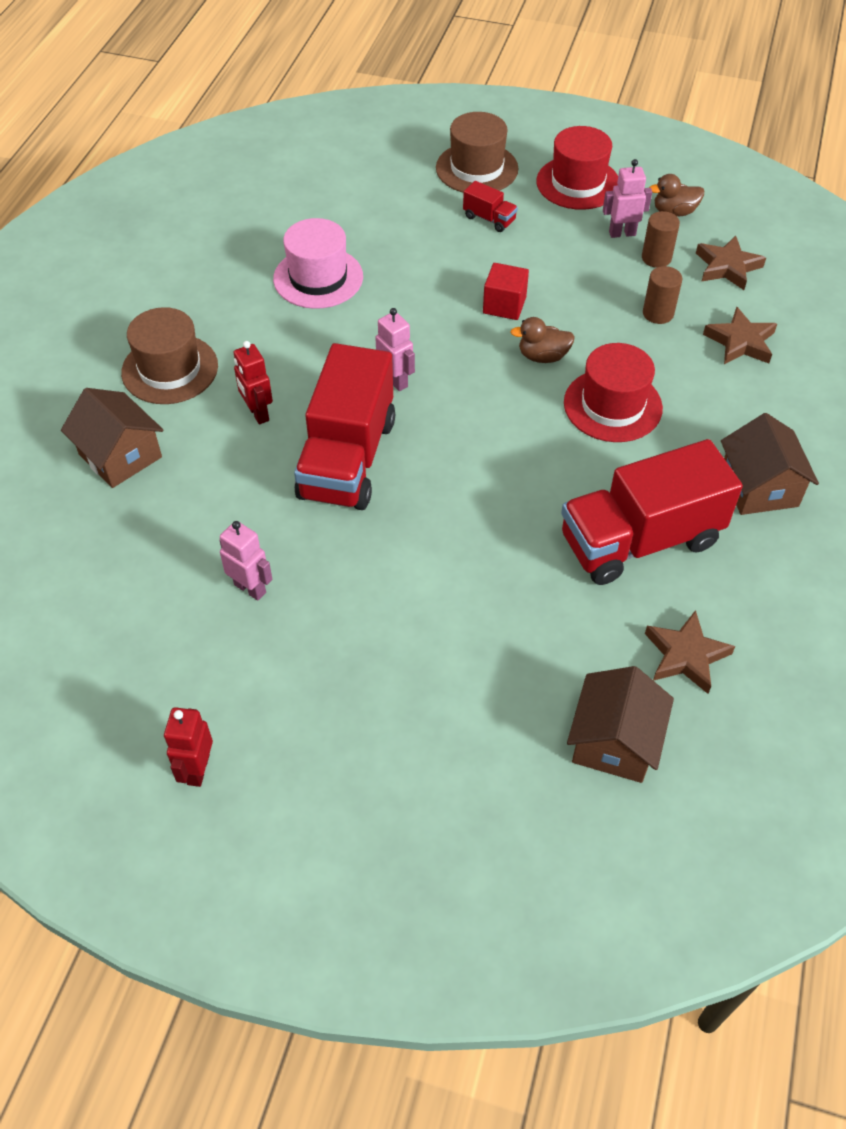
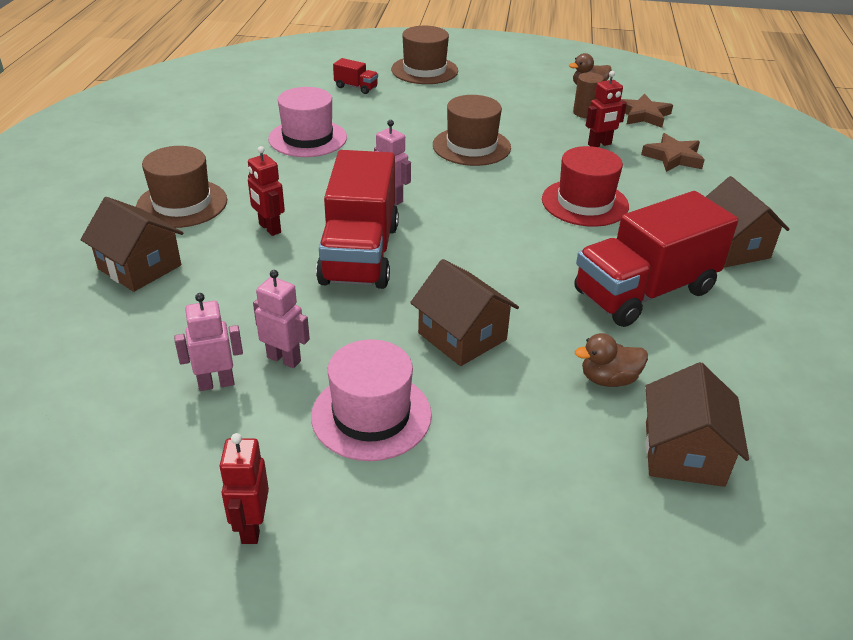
camera: 10 degrees left, 15 degrees down
red truck [463,181,518,232] -> red truck moved to [333,58,378,94]
red cube [483,263,529,320] -> brown hat [433,95,511,166]
brown duck [511,317,575,363] -> brown duck moved to [575,333,648,387]
red hat [536,126,618,210] -> none
pink robot [603,159,652,238] -> pink robot moved to [174,293,243,391]
brown cylinder [643,266,683,324] -> red robot [586,71,627,147]
brown star [645,610,735,694] -> none
none -> pink hat [311,339,432,461]
none -> brown house [410,259,519,366]

